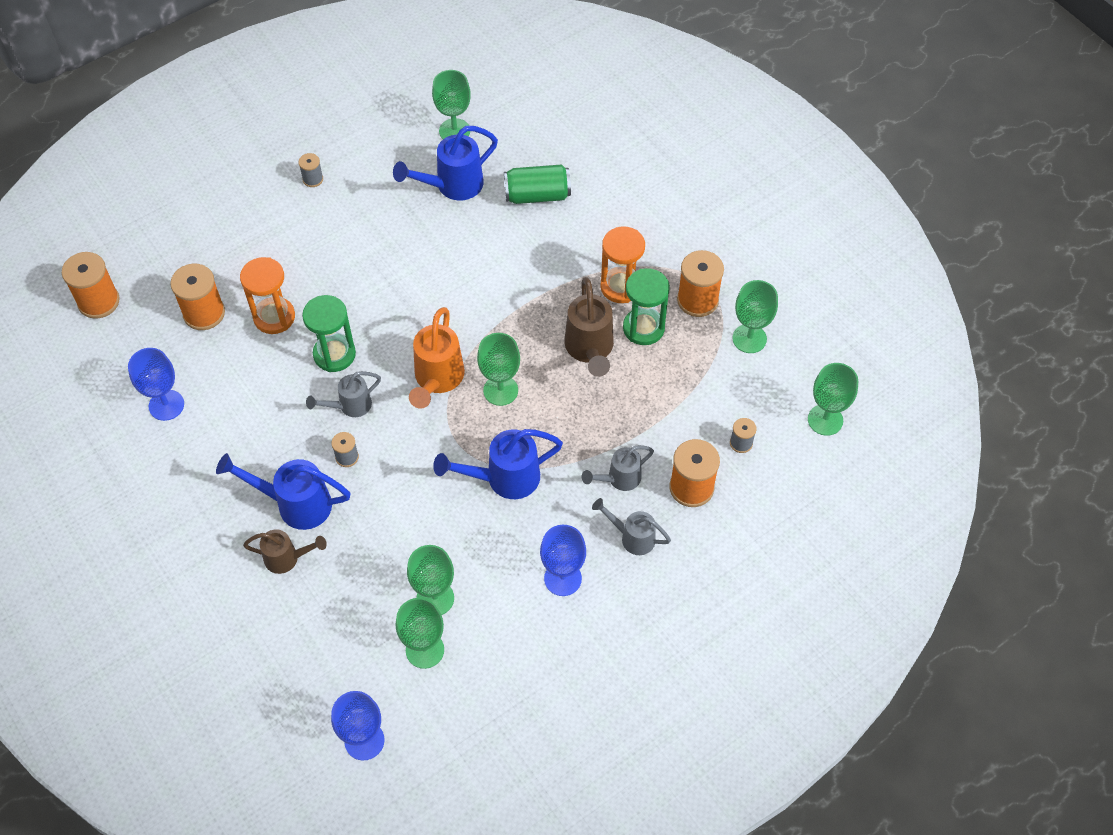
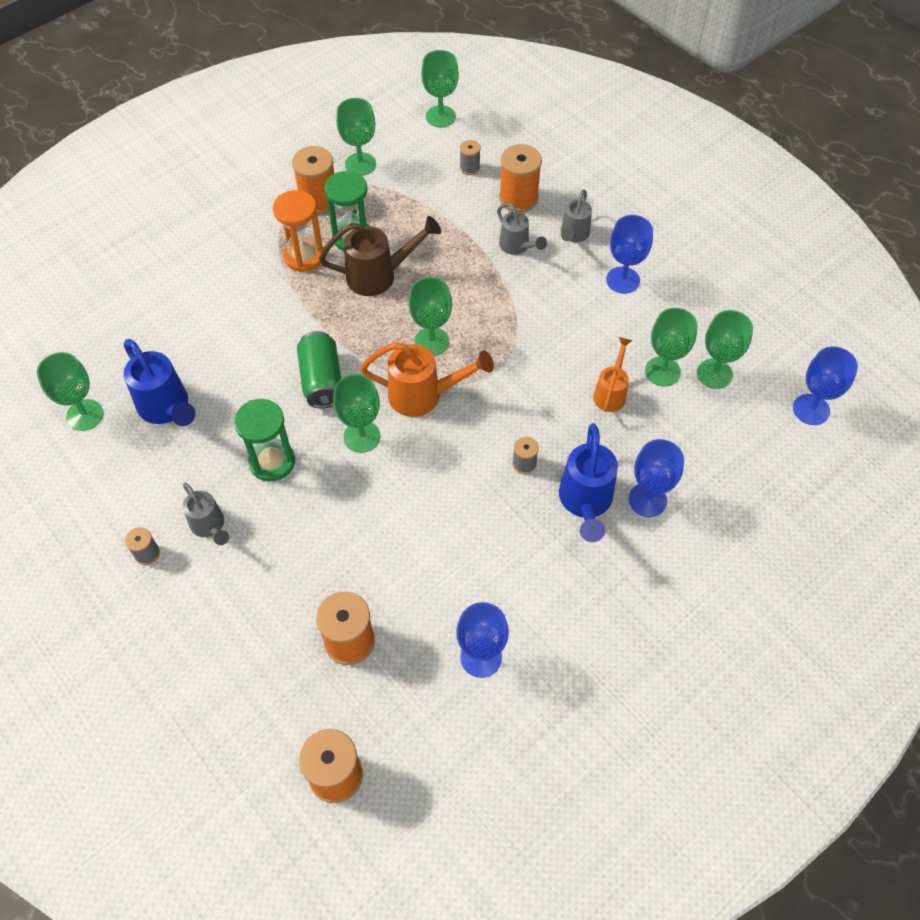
camera: 95 degrees left, 0 degrees up
orange hourglass [240,257,295,334] -> none
brown watering can [243,530,327,574] -> blue goblet [629,439,684,517]
green hourglass [302,295,356,372] -> green hourglass moved to [234,399,295,481]
grey watering can [306,371,381,417] -> grey watering can moved to [183,482,229,545]
blue watering can [433,429,563,499] -> none
green can [504,164,571,204] -> green can moved to [297,331,341,409]
none -> green goblet [333,374,380,453]
none -> orange watering can [593,337,632,412]

